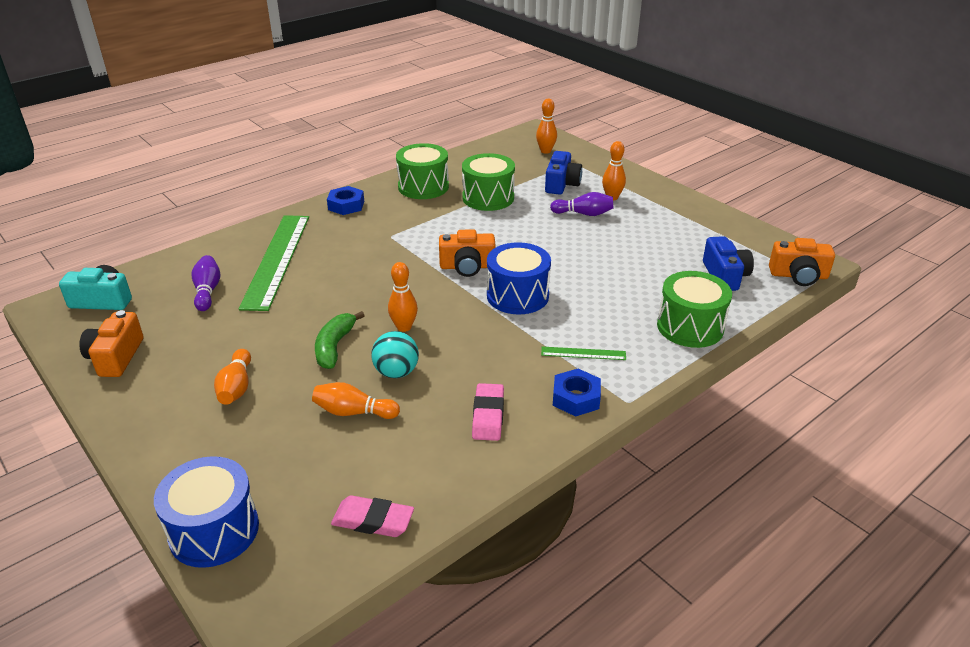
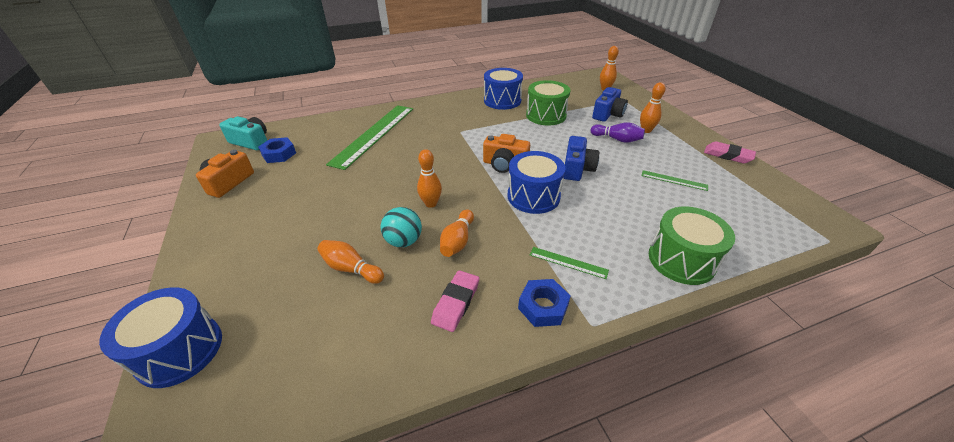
camera: 20 degrees right, 5 degrees up
purple bowling pin [192,255,220,311] -> none
orange bowling pin [214,349,251,405] -> orange bowling pin moved to [440,210,474,257]
green banana [315,311,365,369] -> none
blue nut [327,186,364,215] -> blue nut moved to [258,137,296,163]
pink eraser [331,495,414,537] -> pink eraser moved to [704,141,756,164]
green drum [396,143,449,199] -> blue drum [484,68,523,110]
blue camera [703,236,754,291] -> blue camera moved to [564,136,599,181]
orange camera [769,238,835,286] -> none
none -> green ruler [641,170,708,191]

